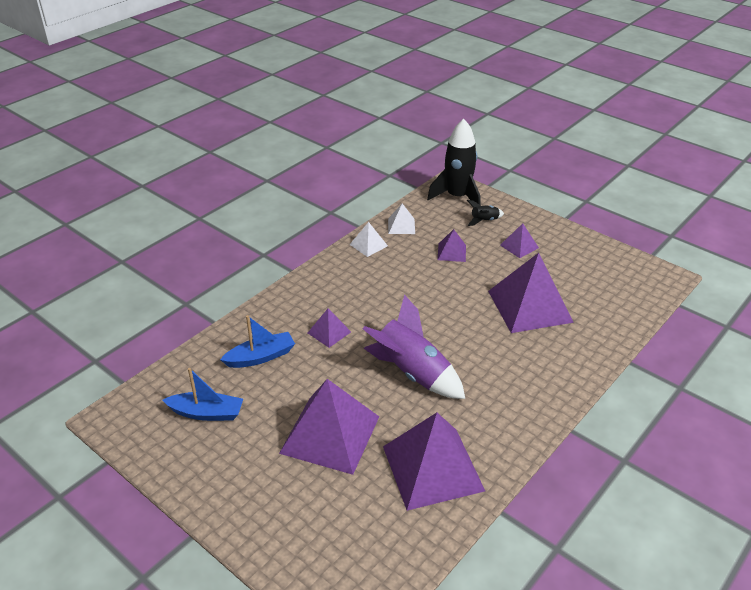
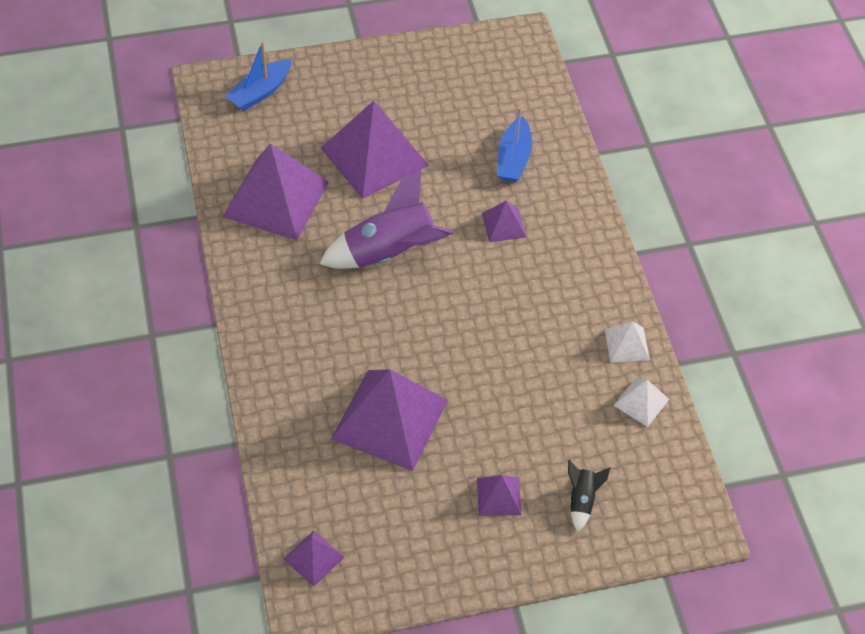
camera: 125 degrees right, 15 degrees up
blue boat [163,368,243,421] -> blue boat moved to [225,42,292,111]
black rocket [427,119,480,205] -> none
purple pyramid [437,229,466,262] -> purple pyramid moved to [283,531,345,586]

